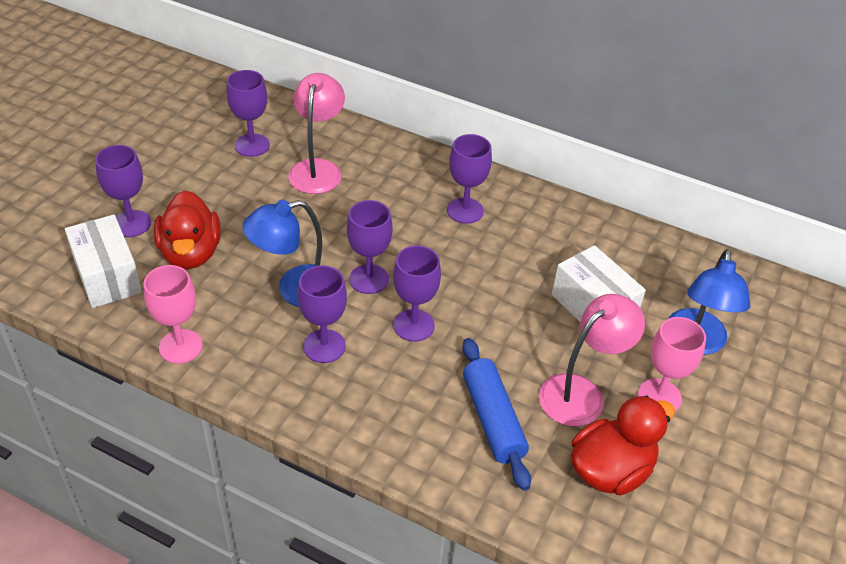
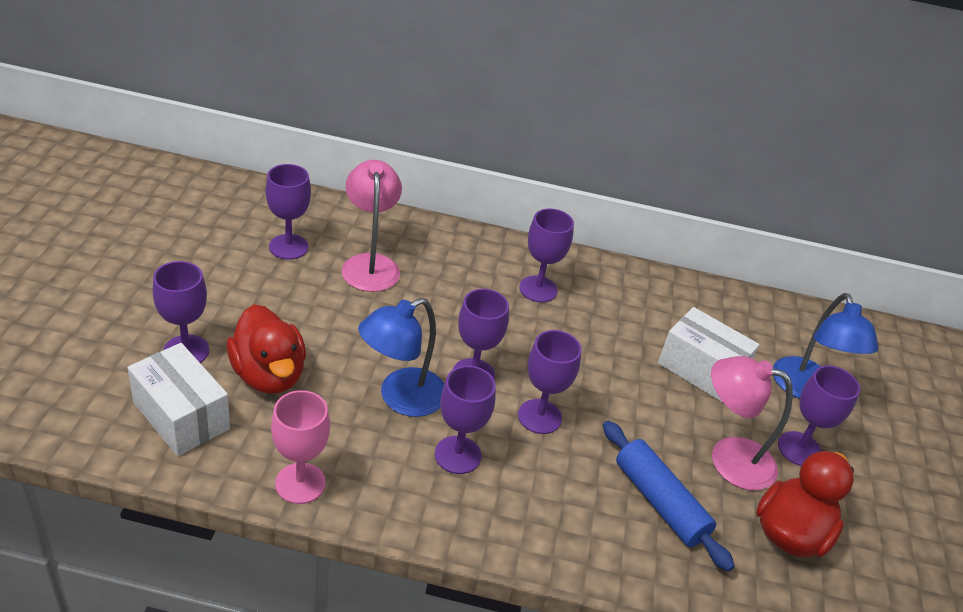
camera: 20 degrees left, 5 degrees down
pink lamp [539,294,645,426] -> pink lamp turned 105 degrees counterclockwise [711,356,793,490]
pink goblet [638,317,706,411] -> purple goblet [778,365,860,466]

